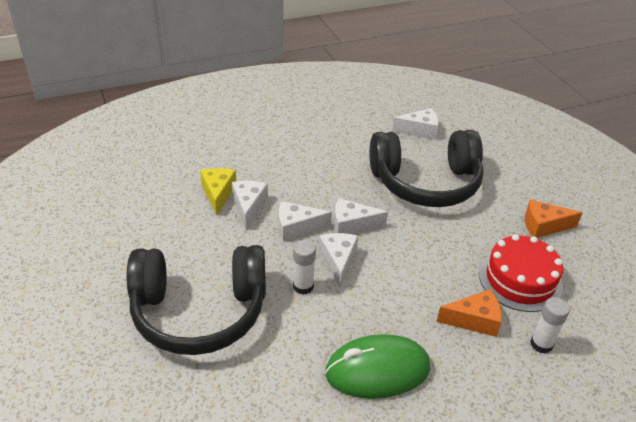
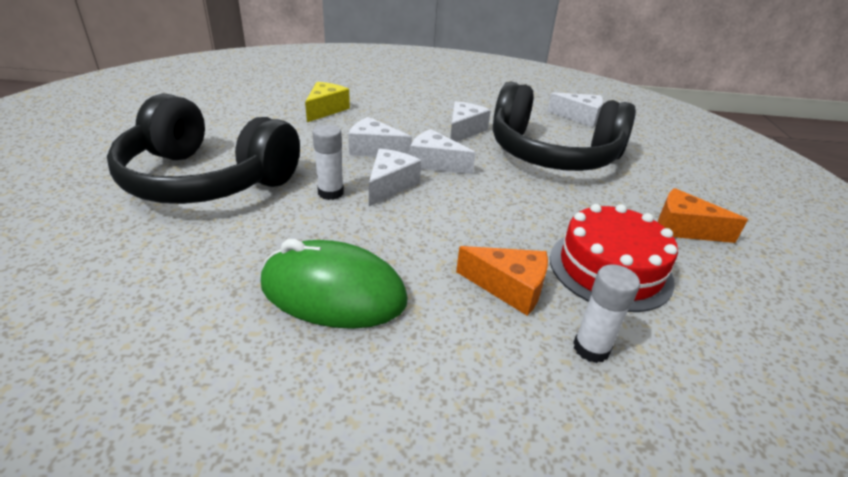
camera: 25 degrees right, 5 degrees down
white cheese [232,181,268,229] -> white cheese moved to [450,101,491,142]

